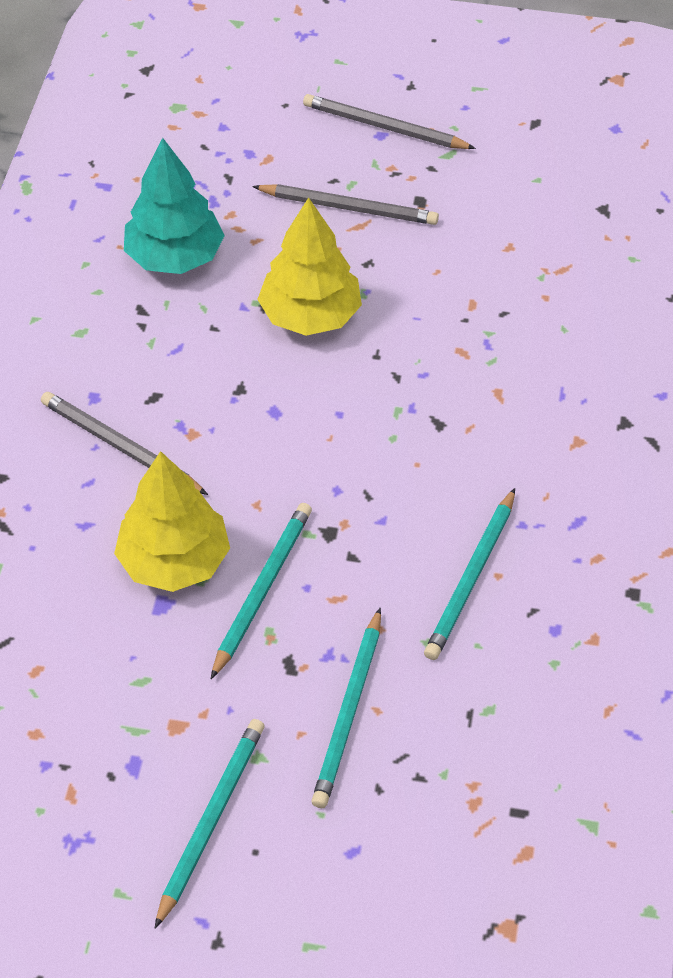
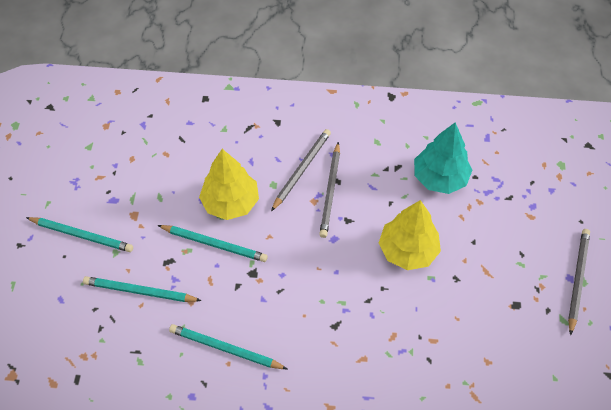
camera: 85 degrees right, 5 degrees up
grey pencil [252,184,439,225] -> grey pencil moved to [319,142,340,238]

